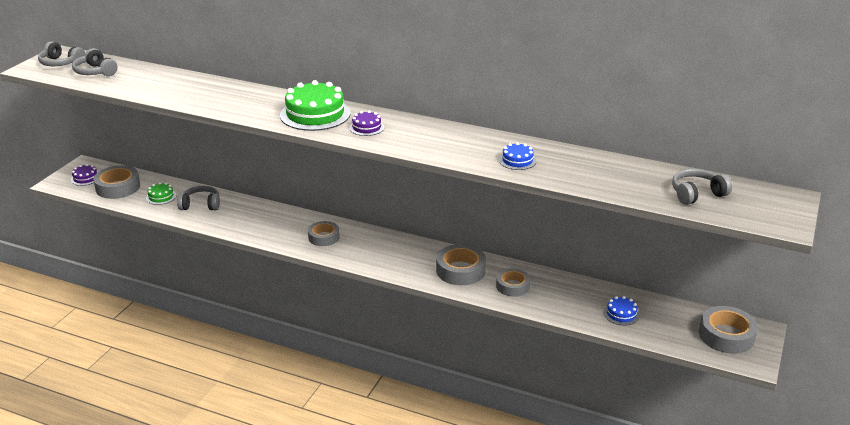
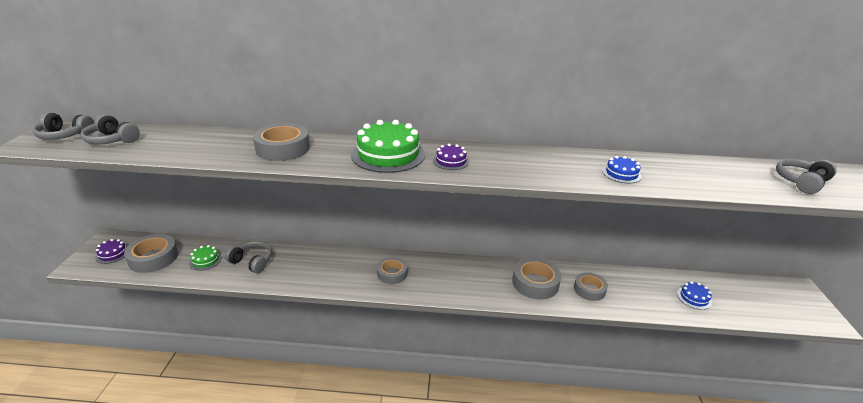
camera: 20 degrees left, 0 degrees up
grey headphones [177,186,220,210] -> grey headphones turned 45 degrees clockwise [225,241,272,273]
grey tape [699,306,758,354] -> grey tape moved to [253,123,310,161]

